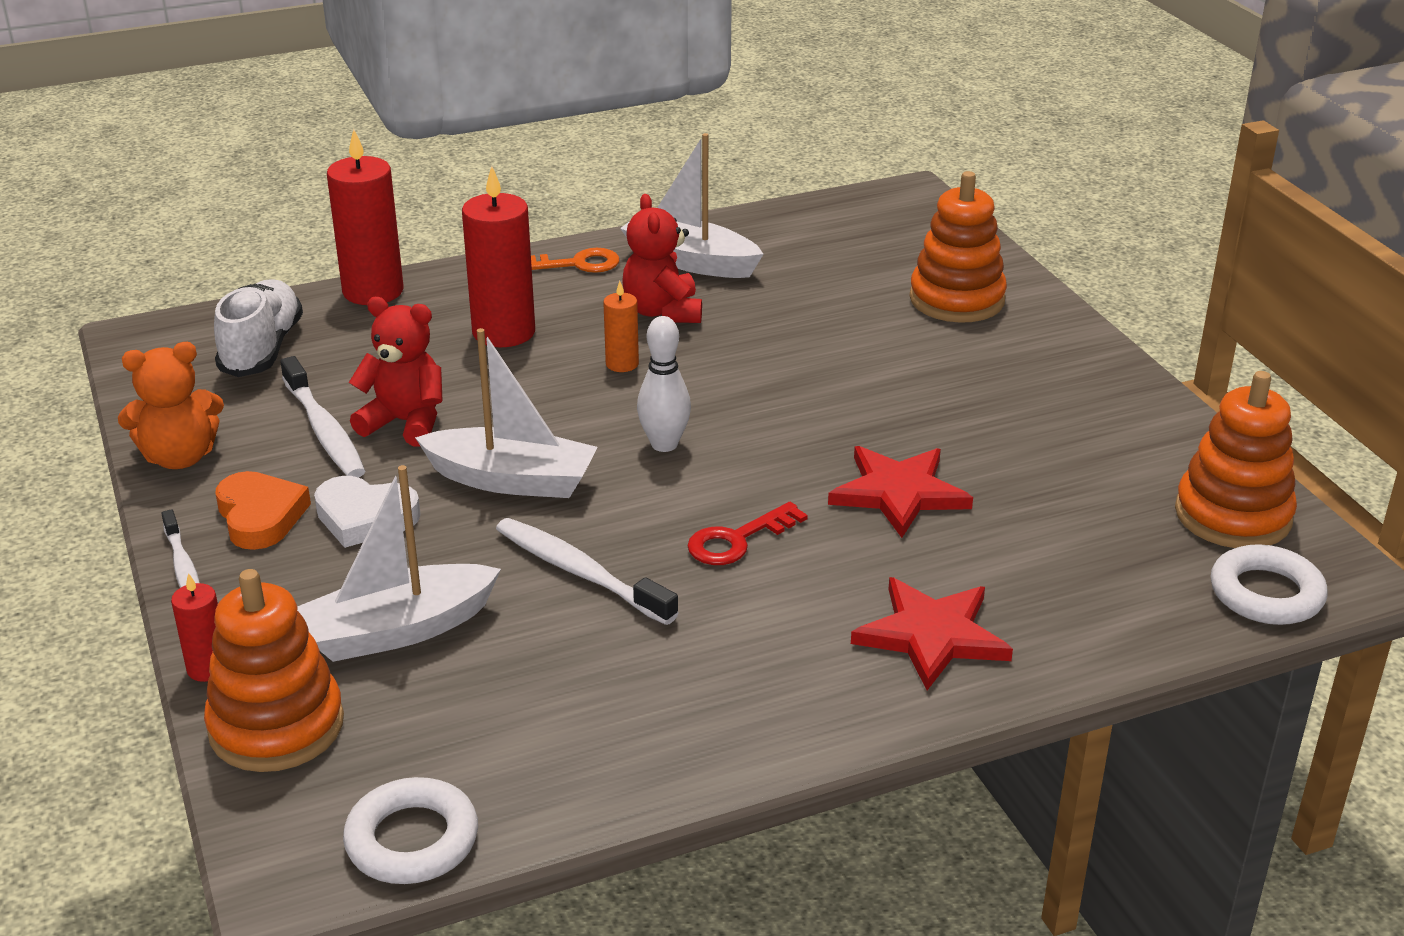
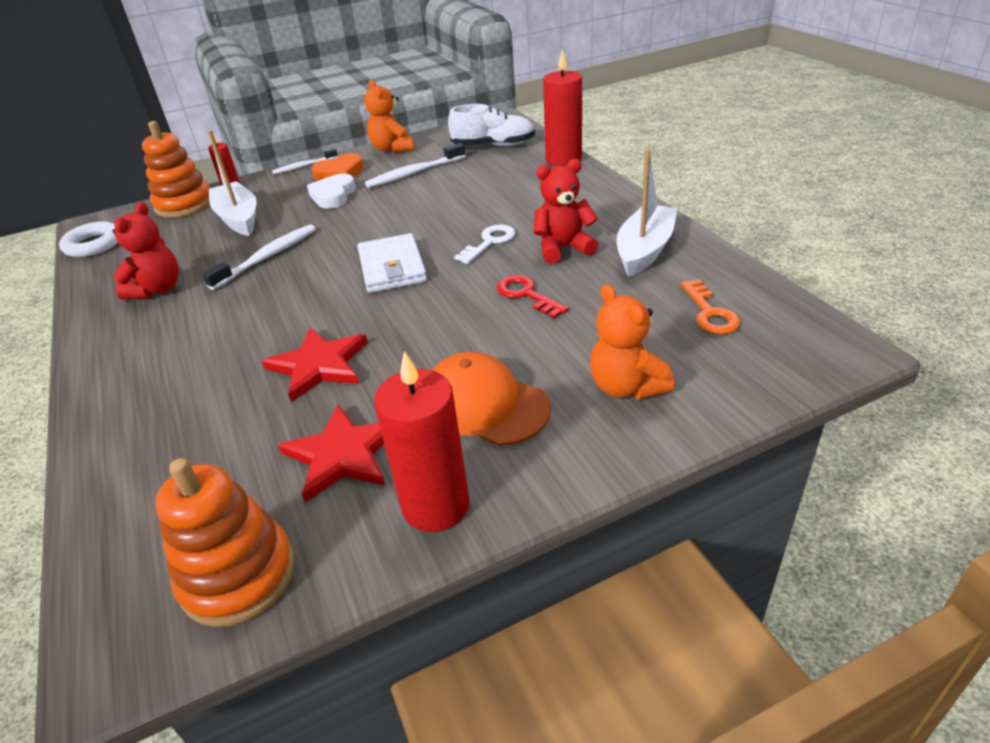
camera: 90 degrees right, 5 degrees up
red teddy bear [349,297,443,447] -> red teddy bear moved to [113,202,179,299]
white boat [415,328,598,498] -> none
red candle [462,166,535,347] -> red candle moved to [374,351,470,532]
orange key [531,248,619,273] -> orange key moved to [681,279,741,334]
orange candle [603,281,639,372] -> white key [454,225,515,264]
white bowling pin [637,316,691,452] -> white wallet [357,233,427,293]
red key [687,502,808,565] -> red key moved to [496,275,569,319]
red star [851,577,1013,690] -> red star moved to [278,404,385,502]
orange stacking toy [910,171,1007,323] -> orange teddy bear [590,284,675,400]
white ring [1211,544,1328,625] -> none
none -> orange cap [432,352,551,446]

